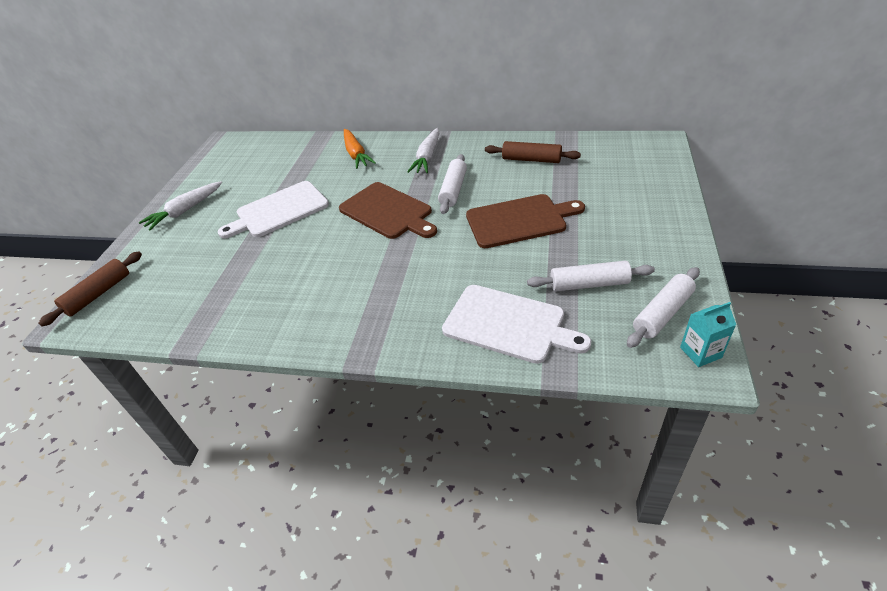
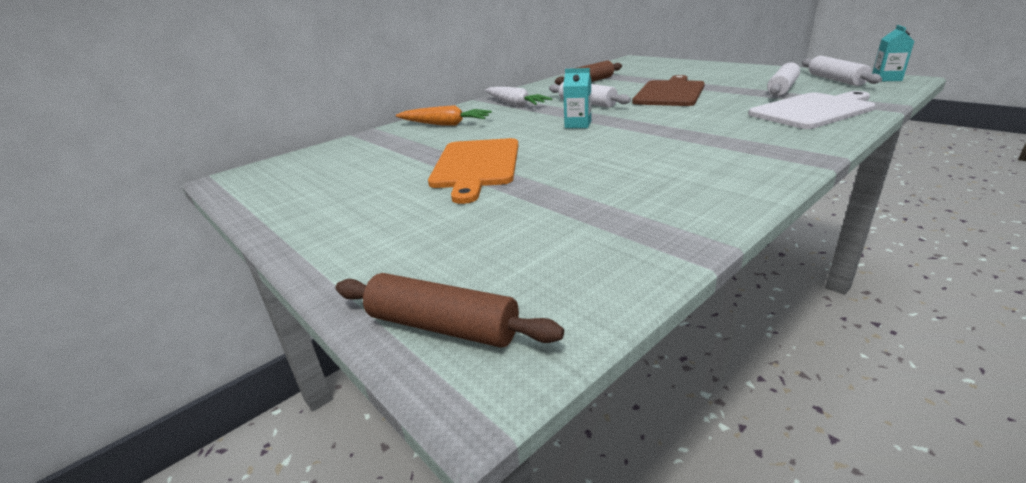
camera: 55 degrees left, 15 degrees down
brown rolling pin [39,251,142,327] -> brown rolling pin turned 45 degrees counterclockwise [336,273,564,348]
white carrot [139,181,222,230] -> none
white cutting board [218,181,329,239] -> orange cutting board [428,138,518,204]
brown cutting board [339,182,437,239] -> turquoise carton [563,68,591,128]

